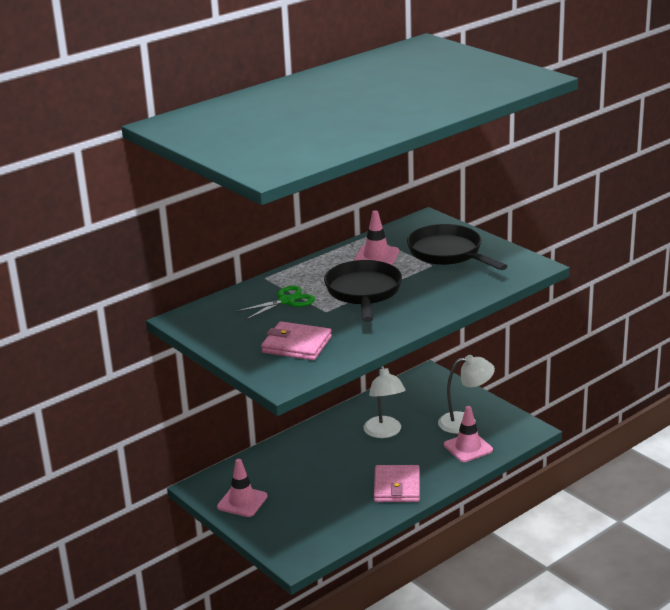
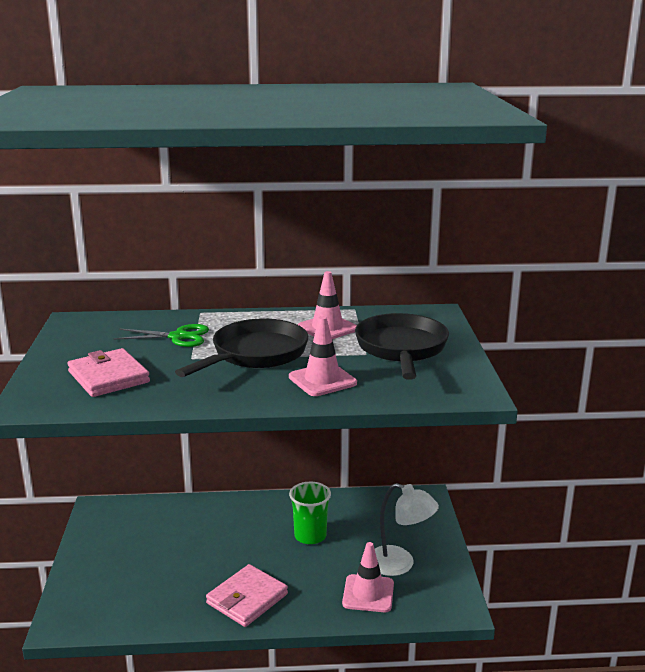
camera: 35 degrees right, 5 degrees down
pink traffic cone [217,459,267,517] -> pink traffic cone moved to [289,316,357,396]
white lamp [363,366,405,438] -> green cup [289,482,331,544]

